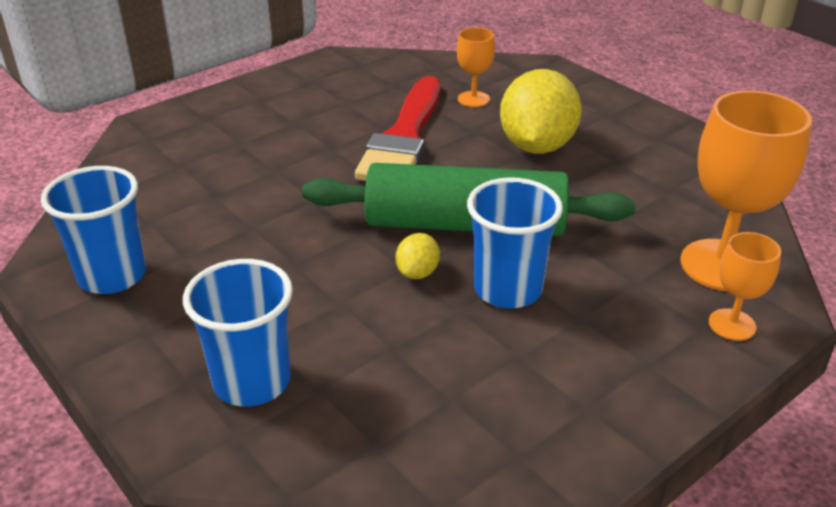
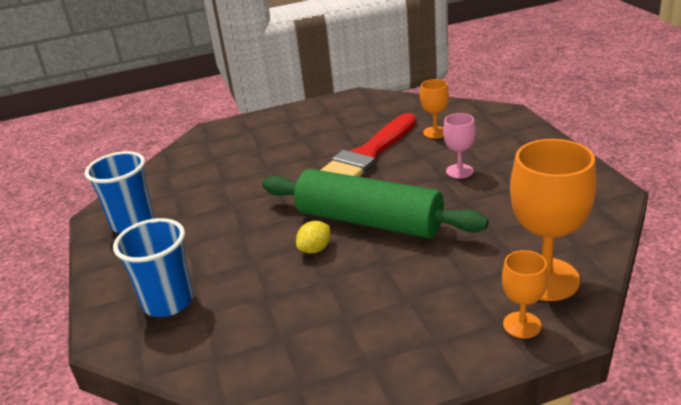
camera: 25 degrees right, 5 degrees down
blue cup [467,177,563,308] -> none
yellow lemon [500,69,582,154] -> pink goblet [443,113,476,179]

